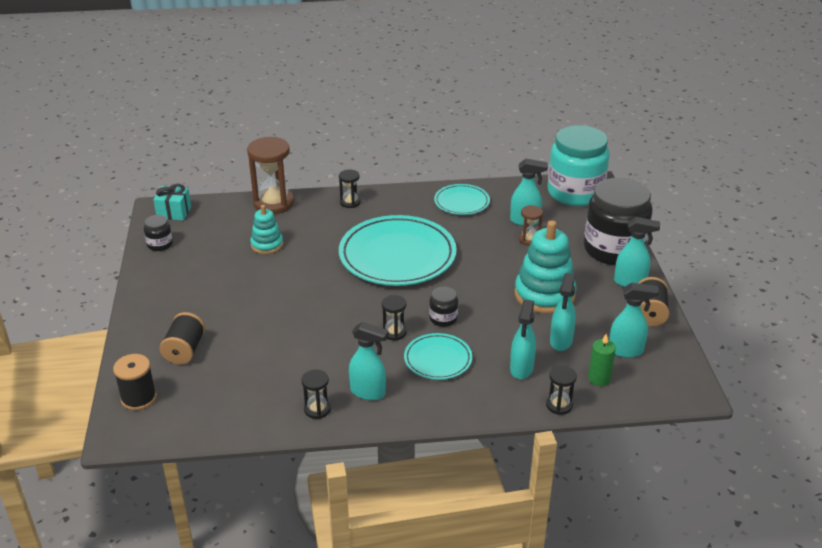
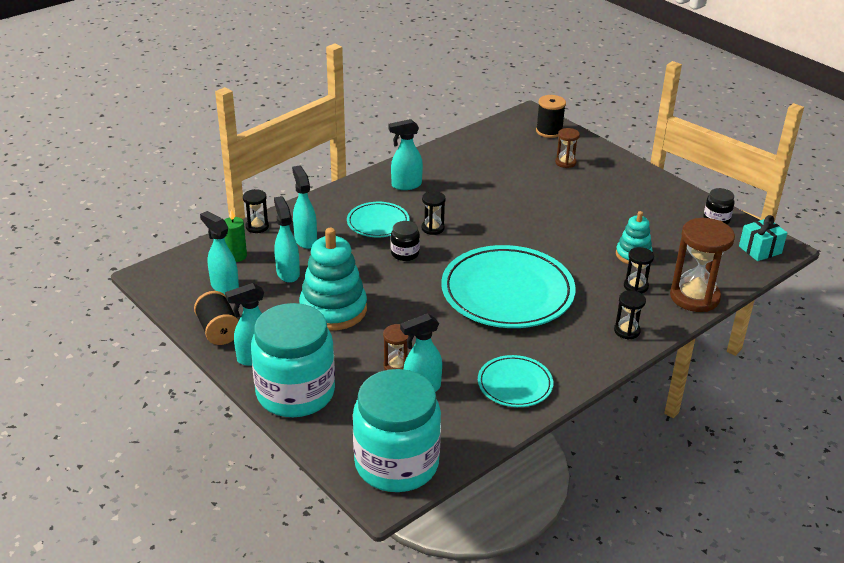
camera: 145 degrees right, 0 degrees up
black spool [160,312,205,365] -> brown hourglass [555,128,580,168]
black hourglass [301,370,331,419] -> black hourglass moved to [624,247,654,293]
black jar [584,178,652,266] -> turquoise jar [251,303,335,417]
turquoise spray bottle [609,283,659,358] -> turquoise spray bottle turned 75 degrees clockwise [200,211,239,294]

